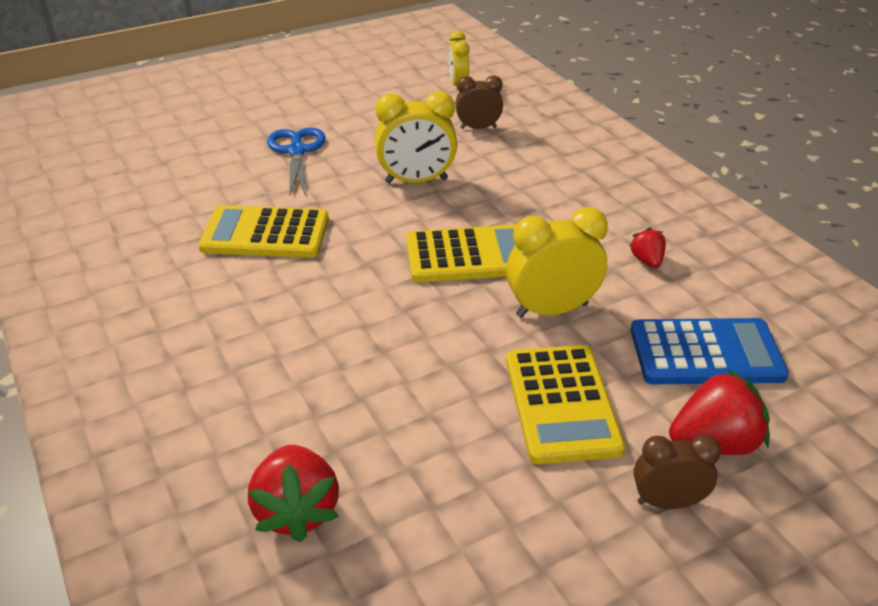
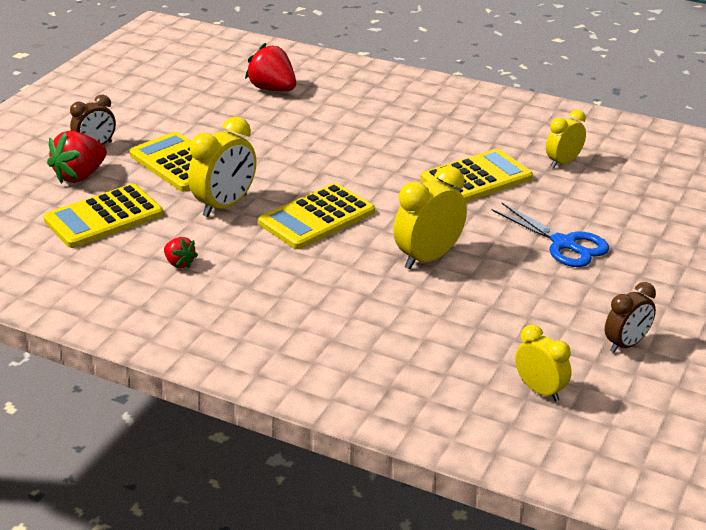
camera: 145 degrees right, 5 degrees down
brown clock [456,75,503,129] -> brown clock moved to [605,282,656,353]
blue calculator [631,318,789,384] -> yellow calculator [43,184,163,248]
none -> yellow clock [546,109,586,168]

